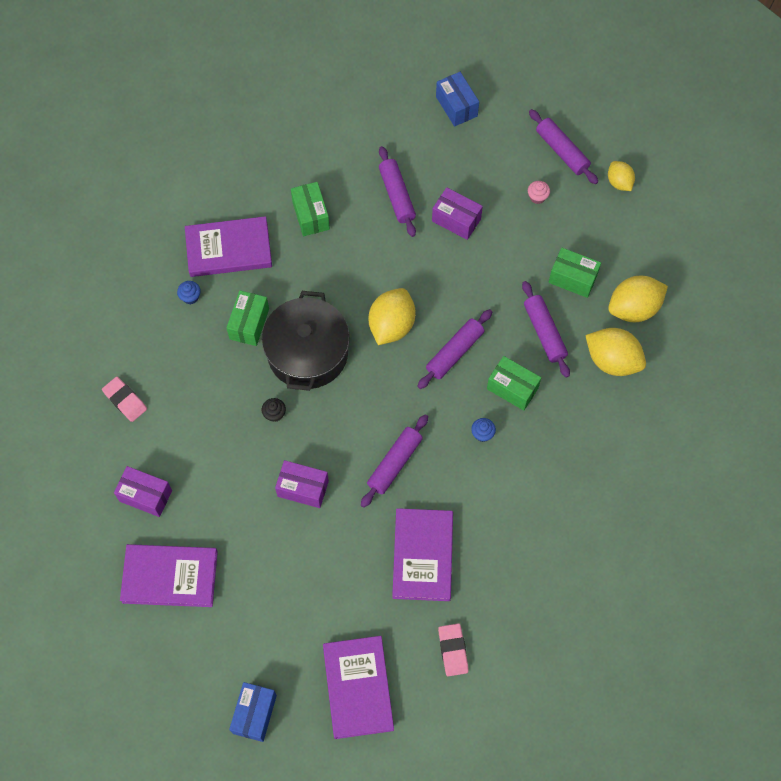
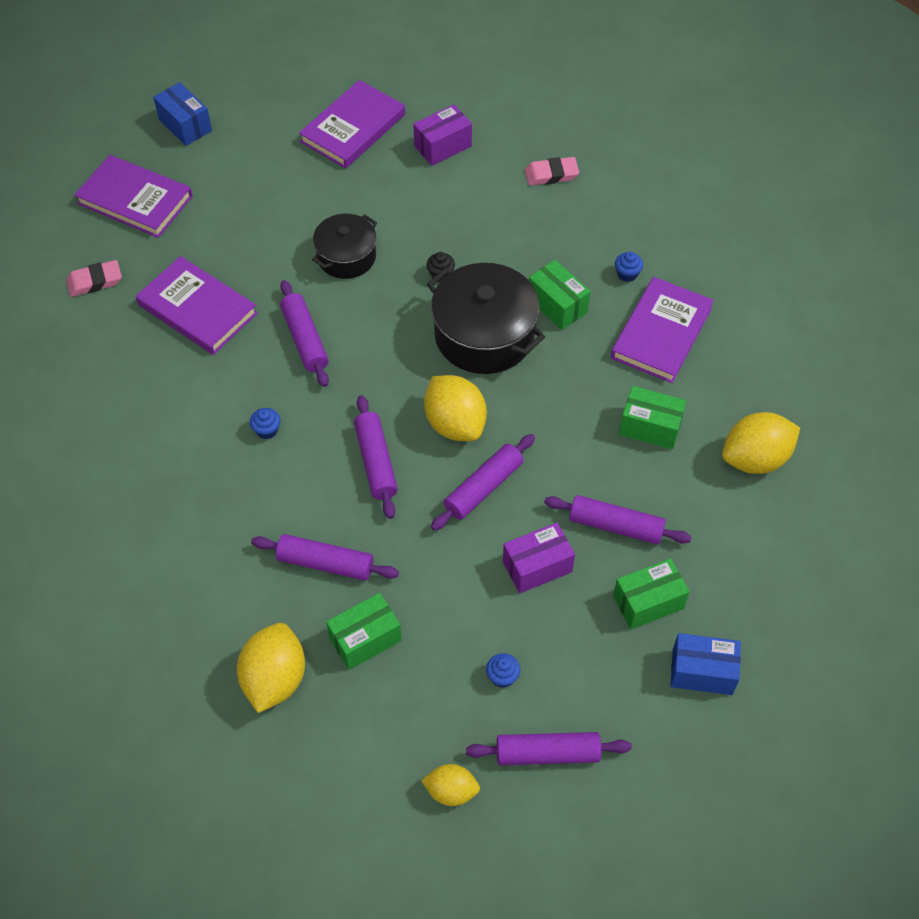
camera: 125 degrees right, 10 degrees down
purple box [275,460,329,508] -> black pot [312,214,377,279]
pink eraser [438,623,469,676] -> pink eraser turned 45 degrees counterclockwise [66,260,122,297]
green box [487,356,541,411] -> green box moved to [613,558,689,629]
pink cupcake [528,181,550,204] -> blue cupcake [486,653,520,688]
yellow lemon [585,328,646,376] -> yellow lemon moved to [722,412,800,474]
none -> purple rolling pin [431,434,535,531]

